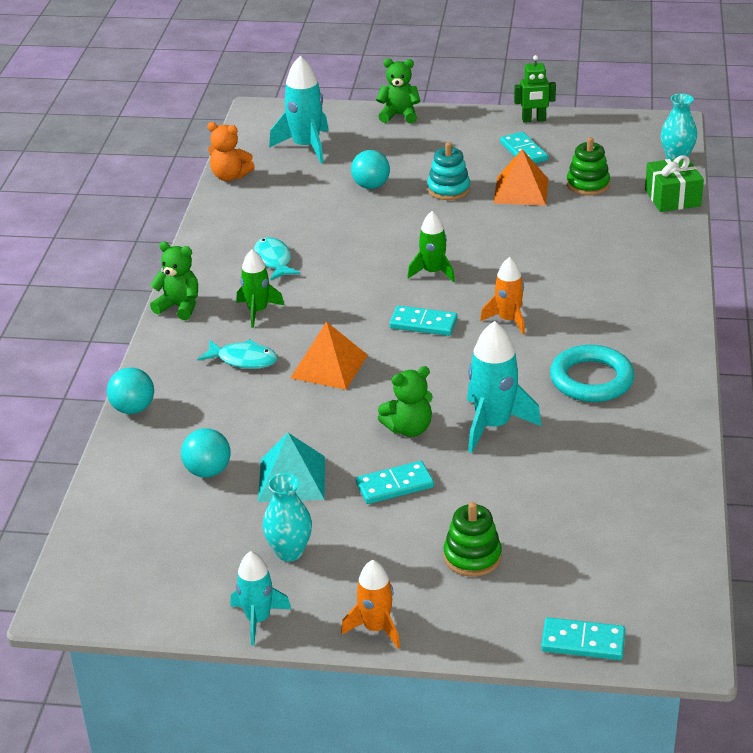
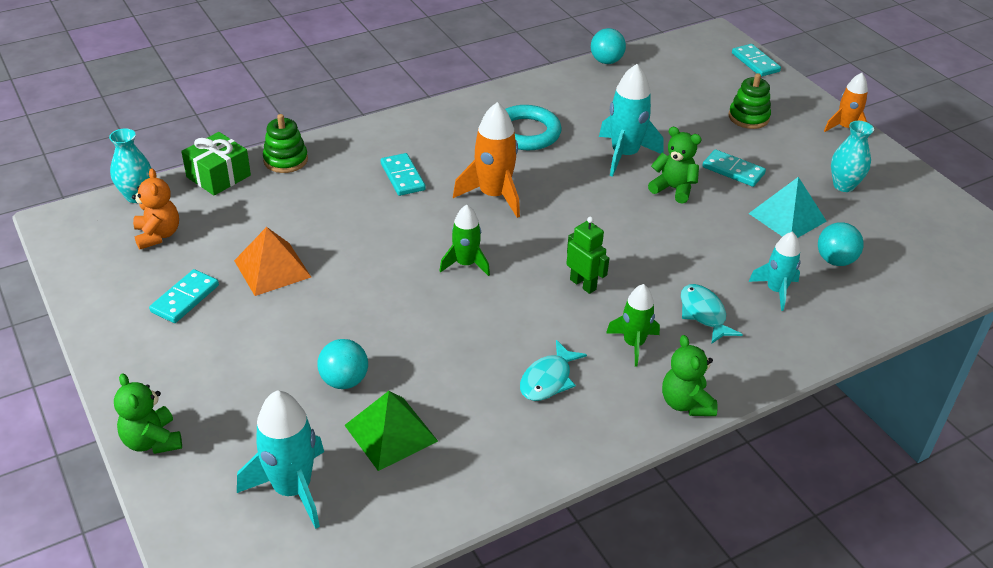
camera: 130 degrees left, 5 degrees up
turquoise ball [107,367,154,414] -> turquoise ball moved to [591,28,626,64]
orange teddy bear [207,122,255,181] -> orange teddy bear moved to [132,168,179,250]
turquoise rocket [230,551,291,646] -> turquoise rocket moved to [748,231,801,311]
orange pyramid [290,321,368,390] -> none
turquoise domino [389,306,457,336] -> turquoise domino moved to [381,153,426,196]
turquoise stacking toy [427,142,470,200] -> none
orange rocket [480,257,525,334] -> orange rocket [453,102,520,218], size x1.56
green robot [514,55,556,123] -> green robot moved to [566,217,609,294]
green stacking toy [567,137,610,195] -> green stacking toy moved to [263,114,308,173]
none -> green pyramid [344,391,438,471]

